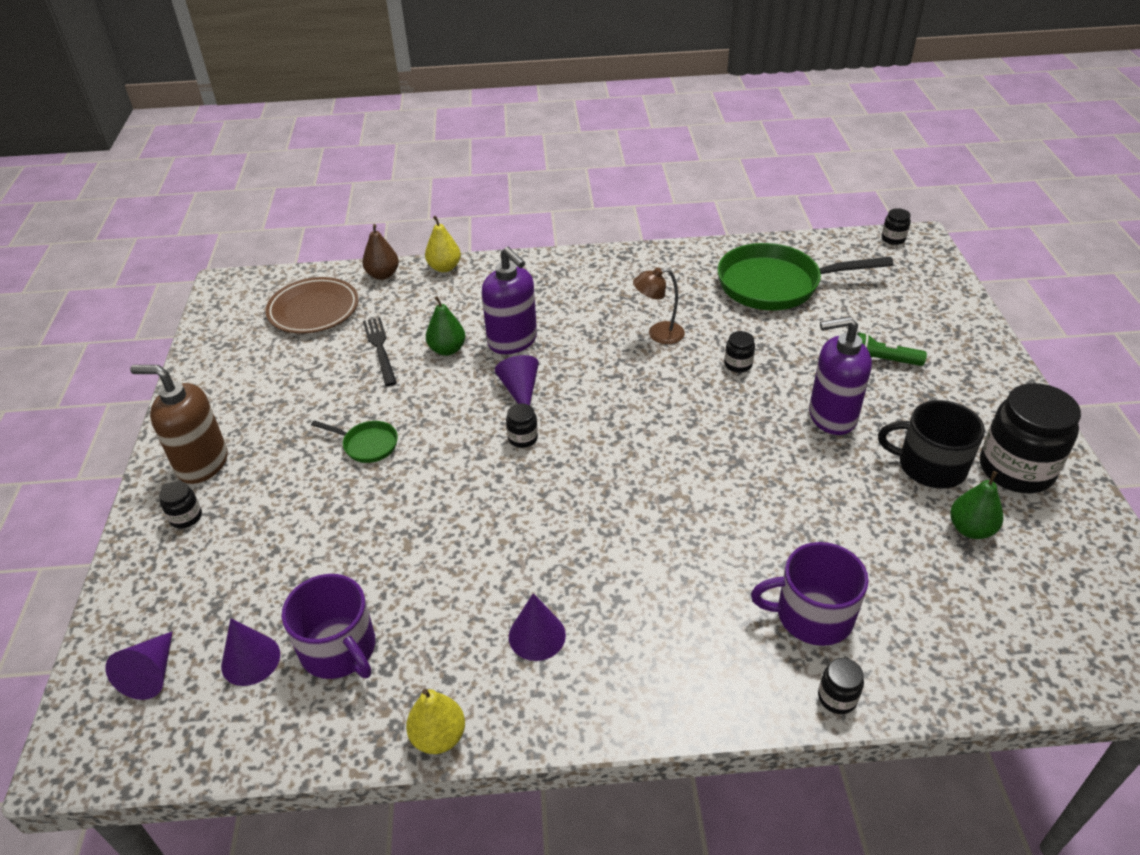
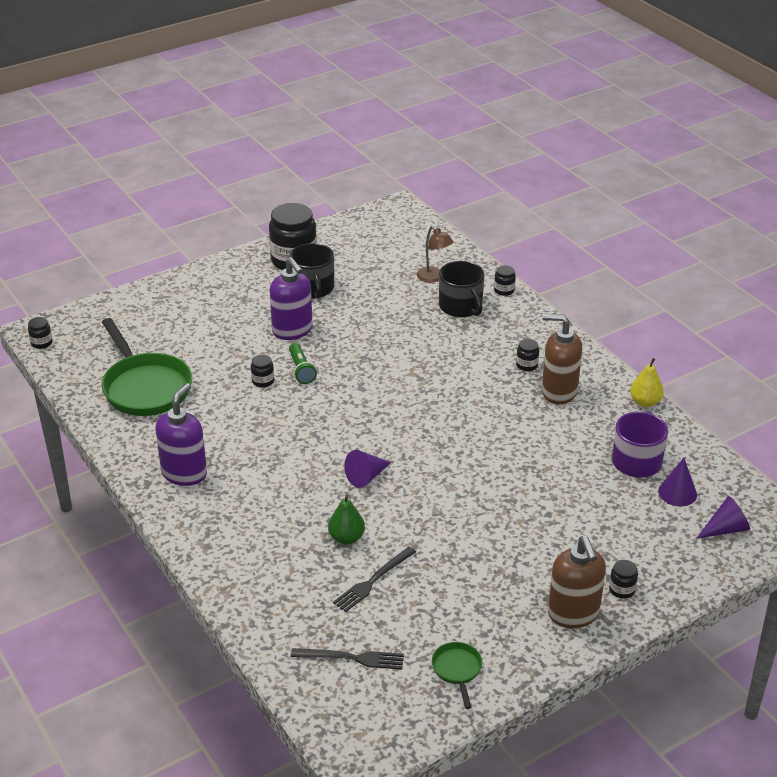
camera: 120 degrees left, 5 degrees down
brown plate [265,277,359,333] -> black fork [291,648,404,670]
green pan [311,420,398,463] -> green pan moved to [432,642,482,709]
brown pear [362,224,399,280] -> none
yellow pear [425,216,461,272] -> none
purple soap dispenser [482,247,537,354] -> purple soap dispenser moved to [155,383,207,486]
black jar [506,403,538,448] -> black jar moved to [516,339,539,371]
purple cone [509,593,566,661] -> brown soap dispenser [542,314,582,404]
brown lamp [633,267,685,344] -> brown lamp moved to [417,226,453,283]
purple mug [751,542,869,646] -> black mug [439,261,485,318]
green flashlight [857,333,927,366] -> green flashlight moved to [289,343,317,384]
green pear [950,471,1003,539] -> none

